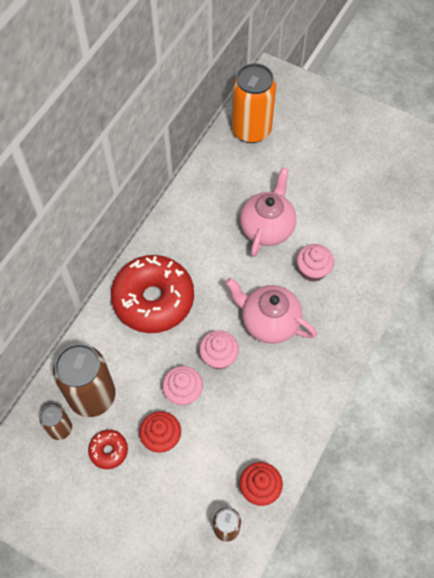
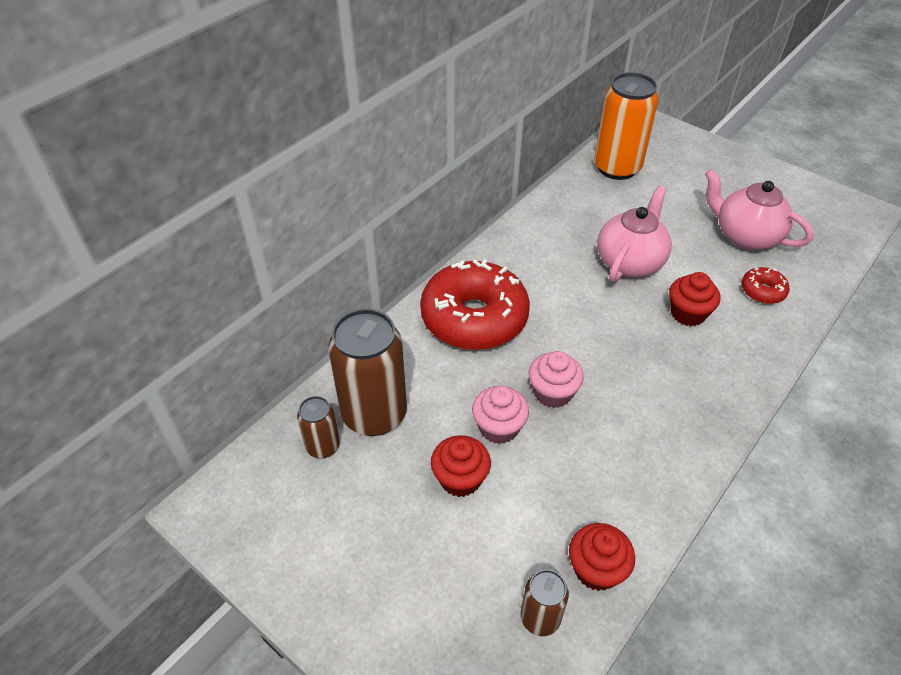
camera: 10 degrees right, 15 degrees down
red donut [88,430,128,469] -> red donut moved to [741,267,790,304]
pink teapot [225,278,317,344] -> pink teapot moved to [705,169,813,250]
pink cupcake [297,244,334,282] -> red cupcake [669,272,720,326]

